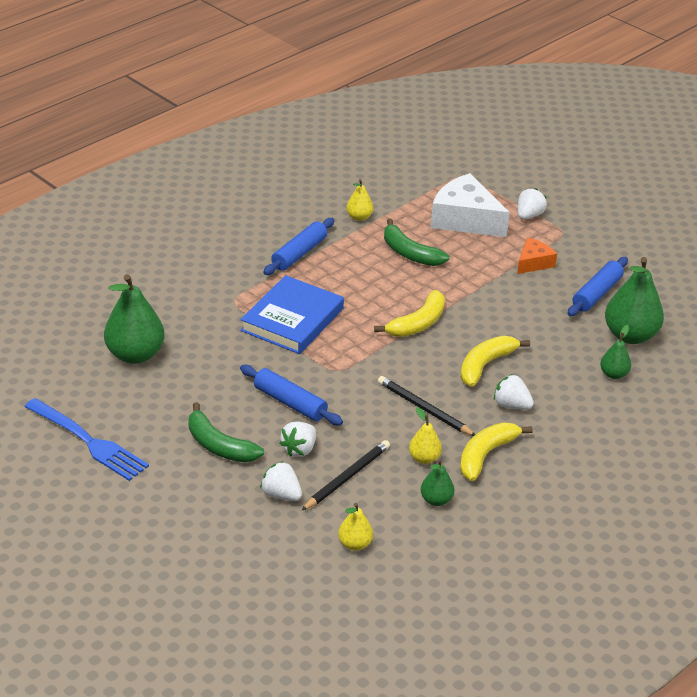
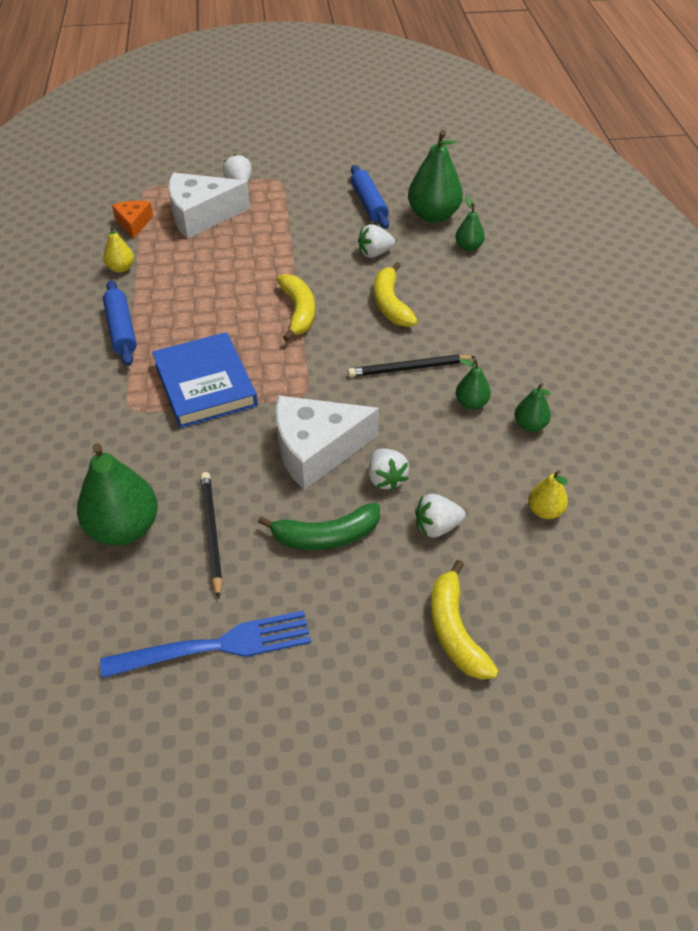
camera: 50 degrees left, 10 degrees up
blue rolling pin [240,365,343,425] -> white cheese [276,396,379,490]
black pencil [301,440,390,511] -> black pencil moved to [200,472,222,599]
green banana [384,219,449,266] -> none
yellow pear [409,407,442,464] -> green pear [456,358,491,410]
yellow banana [460,422,533,481] -> yellow banana moved to [431,560,499,680]
white strawberry [494,374,534,410] -> white strawberry moved to [358,224,395,258]
orange cheese [517,238,557,274] -> orange cheese moved to [112,201,153,239]

